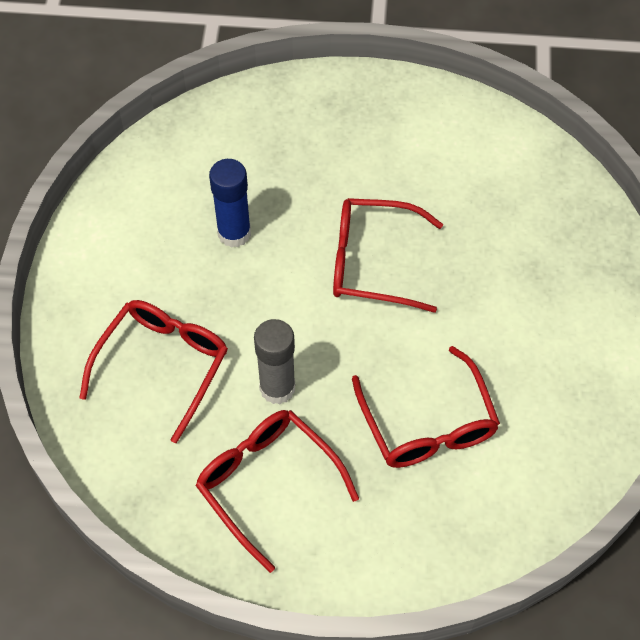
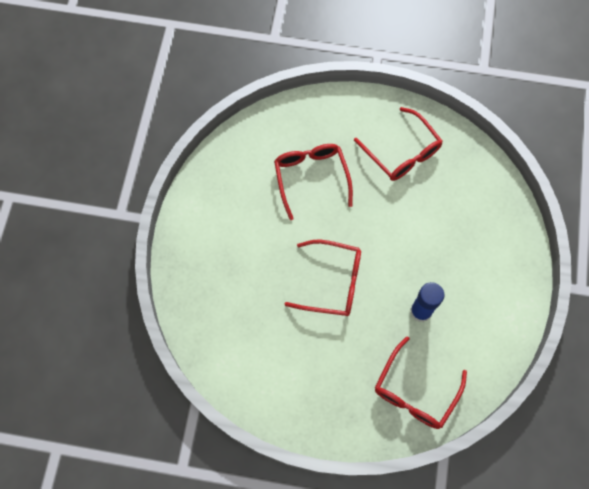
camera: 175 degrees left, 10 degrees up
red glasses [79,300,228,443] -> red glasses moved to [375,336,467,429]
grey glue stick [254,319,295,404] -> none

